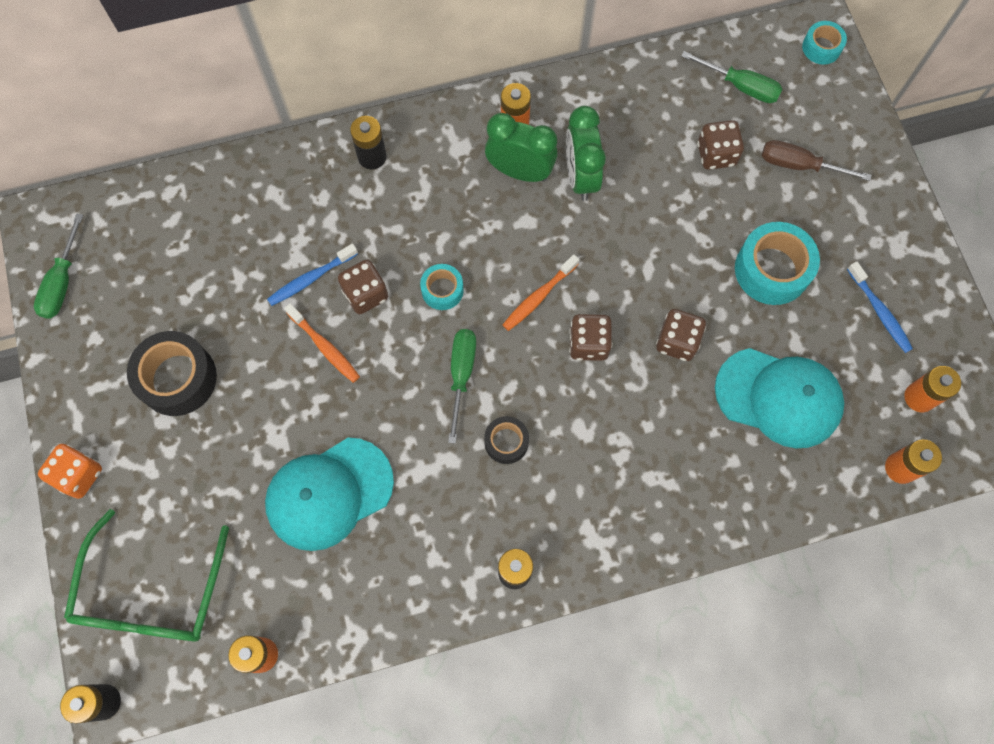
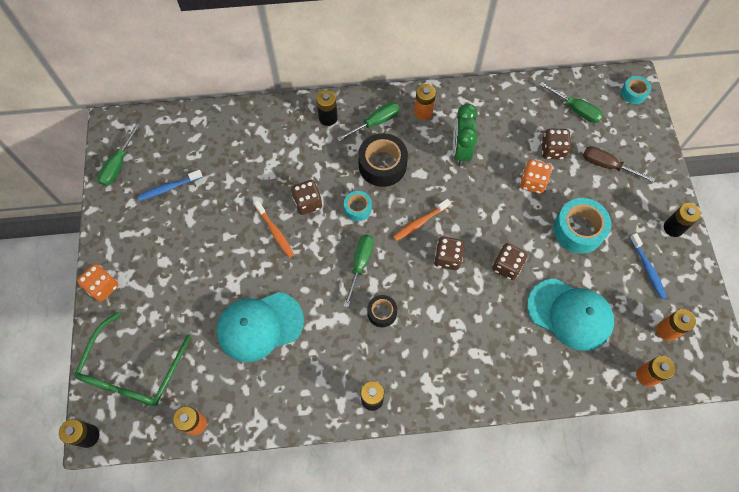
camera: 10 degrees right, 5 degrees down
black tape [127,331,217,416] -> black tape moved to [358,133,408,187]
blue toothbrush [267,243,358,306] -> blue toothbrush moved to [138,170,202,201]
green clock [485,113,557,182] -> none
none -> green screwdriver [337,102,399,141]
none -> orange dice [520,159,552,194]
none -> black battery [664,203,701,237]

